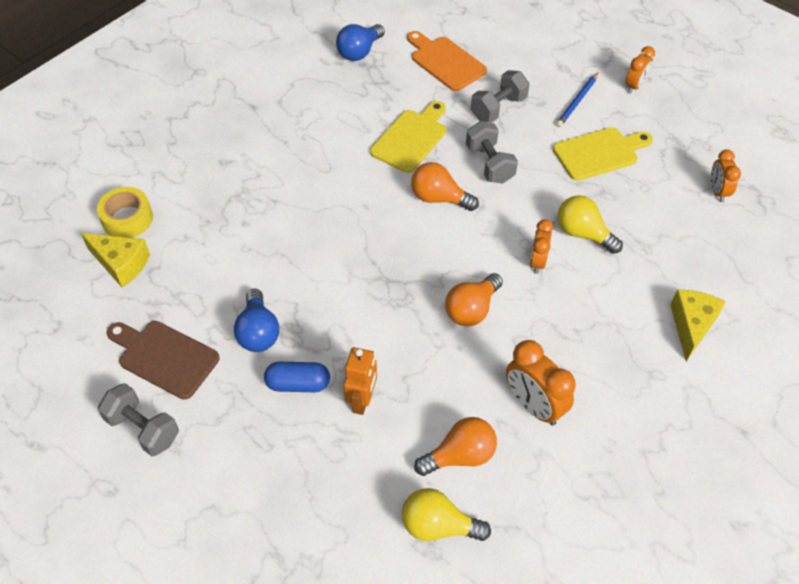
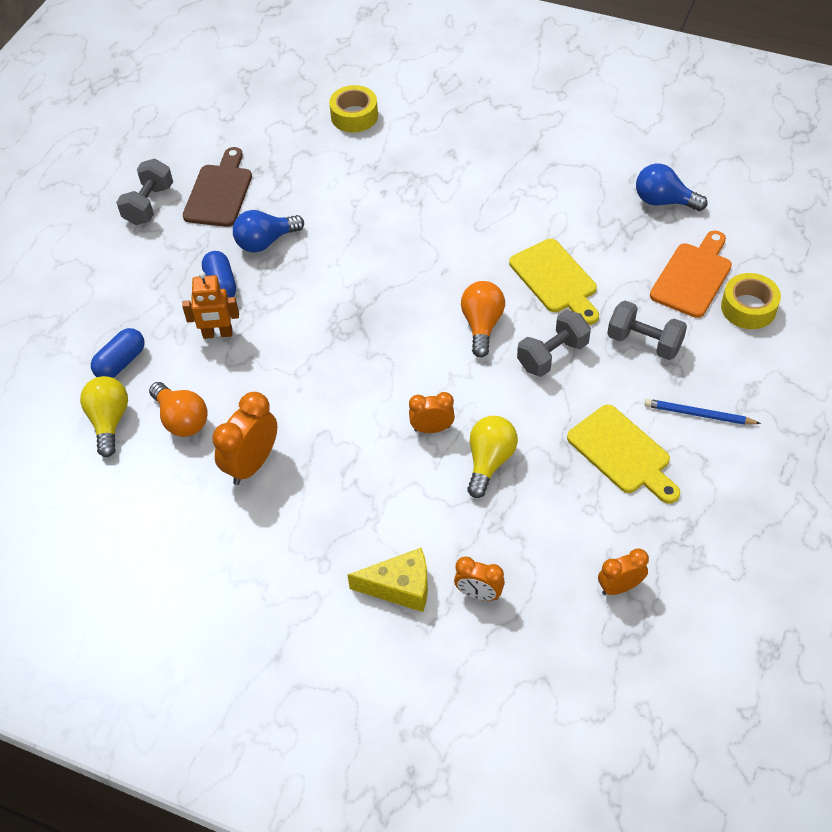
camera: 75 degrees right, 0 degrees up
yellow cheese [81,233,150,288] -> none
yellow cutting board [370,101,446,173] -> yellow cutting board turned 45 degrees clockwise [509,239,599,325]
orange light bulb [445,273,503,327] -> none
orange clock [625,46,655,93] -> orange clock moved to [454,557,505,601]
none -> blue capsule [91,328,145,378]
none -> yellow tape [721,273,781,329]

